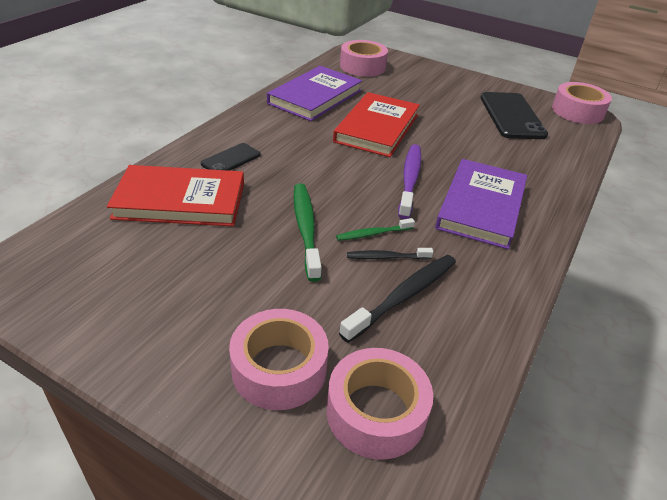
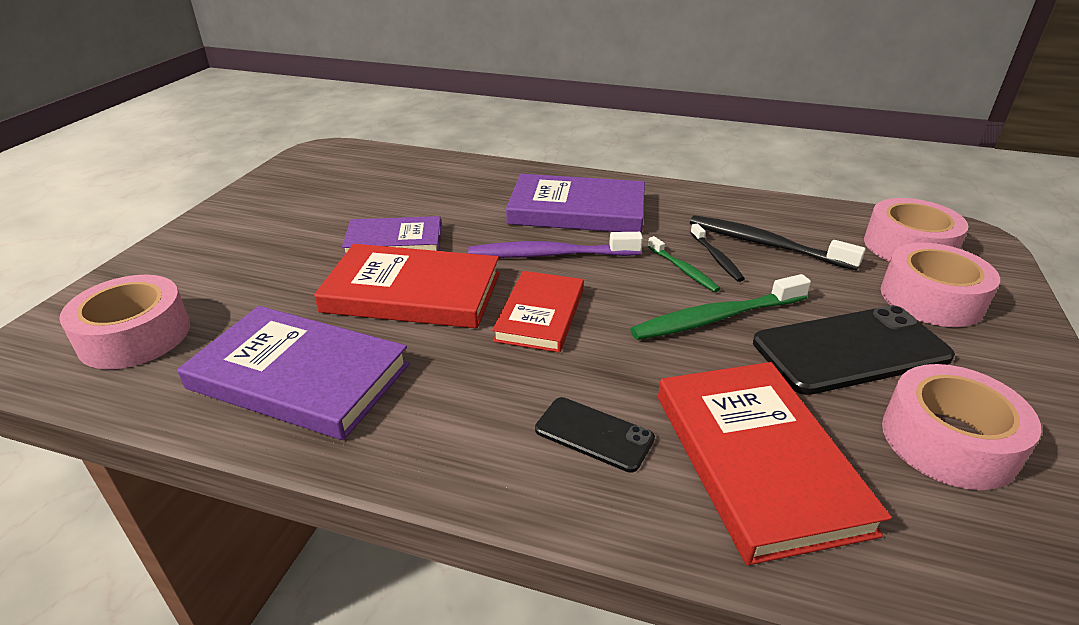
camera: 100 degrees left, 5 degrees down
black phone [480,92,548,139] -> black phone moved to [753,305,955,395]
pink tape [552,82,612,124] -> pink tape moved to [882,364,1041,490]
none -> purple book [342,216,441,255]
none -> red book [492,271,584,353]

